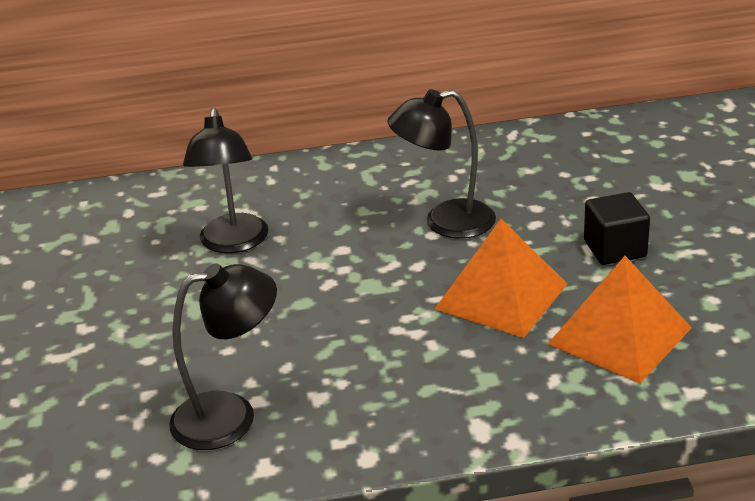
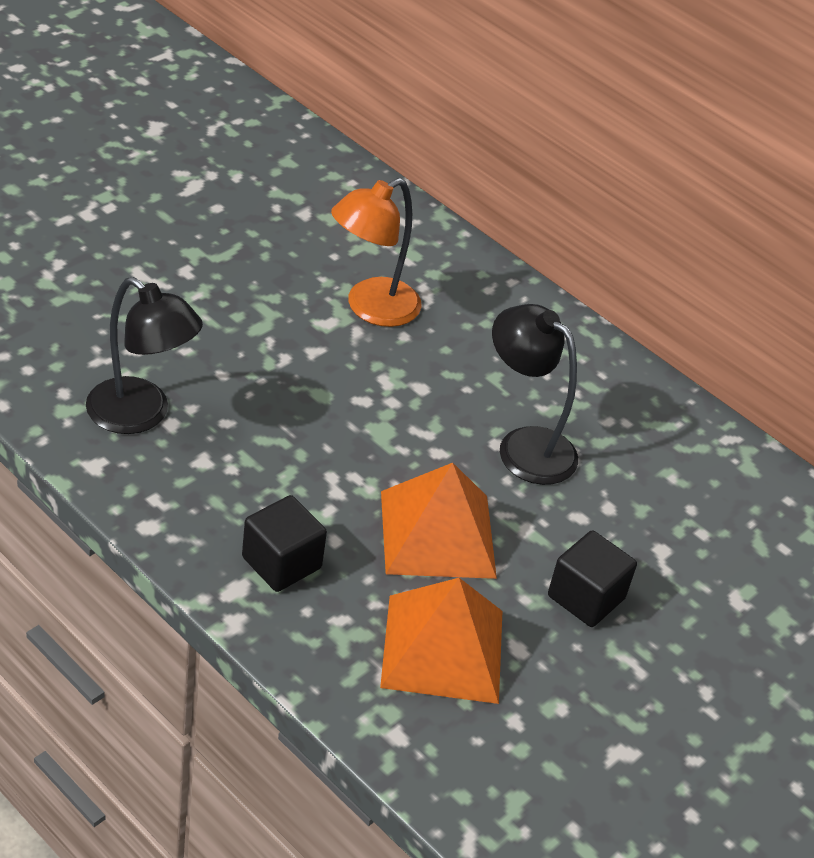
camera: 45 degrees right, 10 degrees up
black lamp [183,108,268,253] -> orange lamp [331,178,422,327]
none -> black cube [242,495,327,592]

